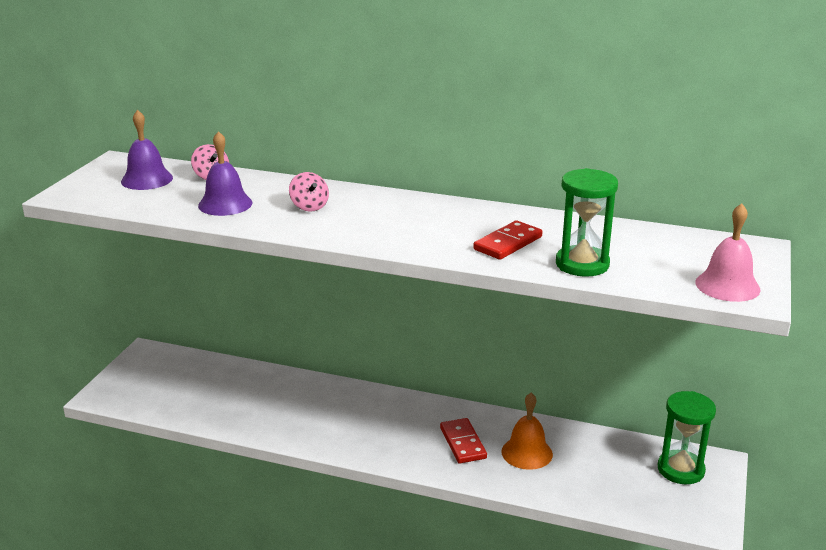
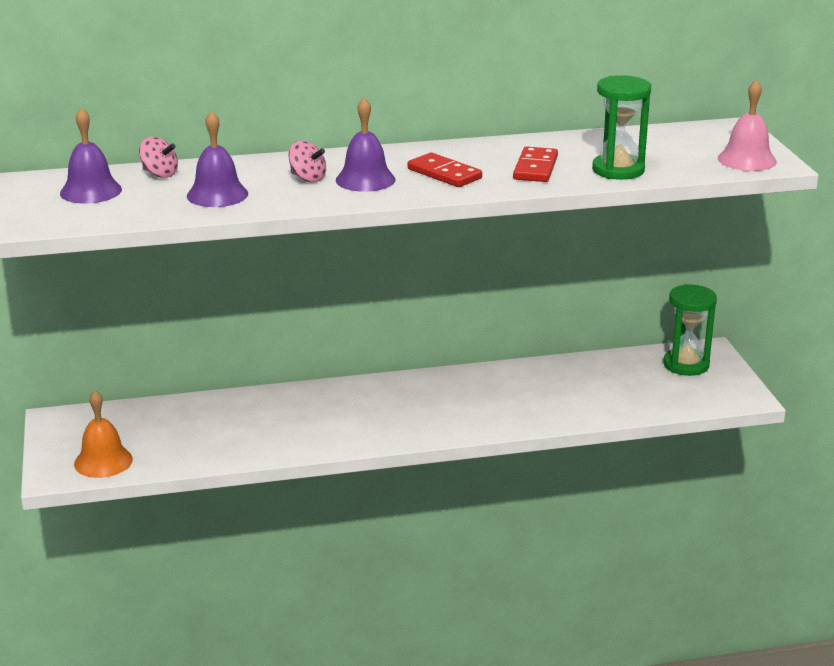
camera: 30 degrees left, 0 degrees up
red domino [440,418,487,463] -> red domino moved to [408,153,482,187]
orange bell [501,393,553,470] -> orange bell moved to [74,390,133,478]
none -> purple bell [336,98,396,192]

